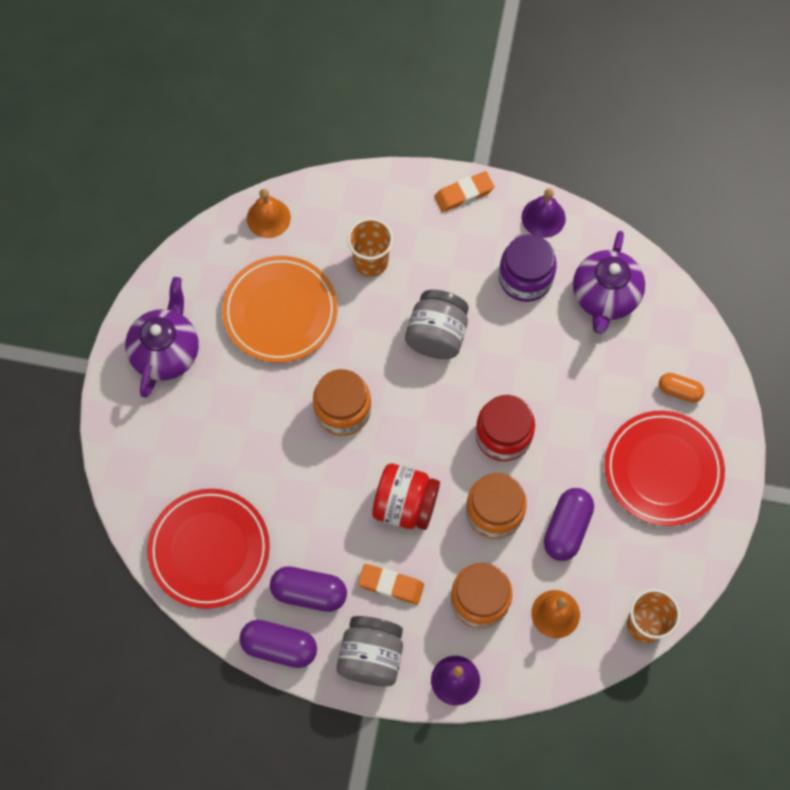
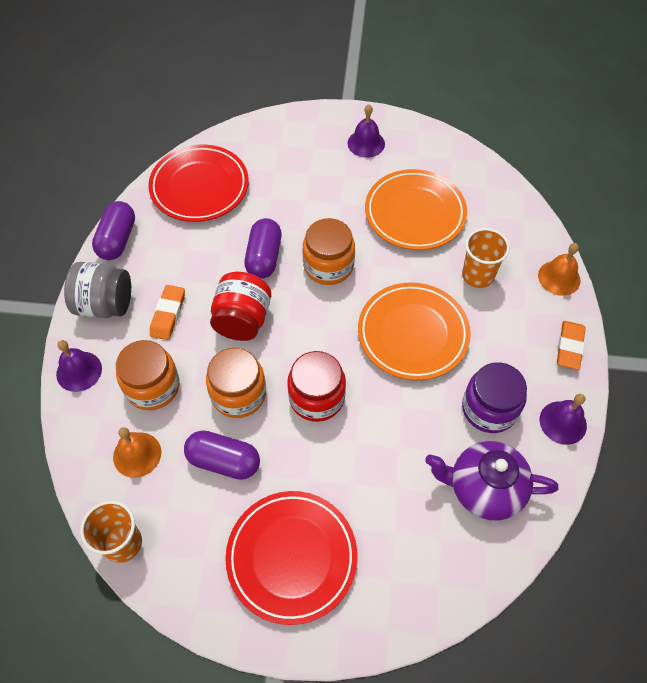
camera: 85 degrees right, 10 degrees down
purple teapot [125,277,199,398] -> purple bell [347,104,385,158]
orange bell [247,189,291,238] -> orange bell moved to [538,243,581,296]
purple capsule [270,566,347,612] -> purple capsule moved to [244,218,282,279]
grey jar [405,290,469,359] -> orange plate [358,282,471,380]
orange eraser [434,171,494,212] -> orange eraser turned 45 degrees clockwise [557,321,586,370]
orange capsule [659,373,704,403] -> none

